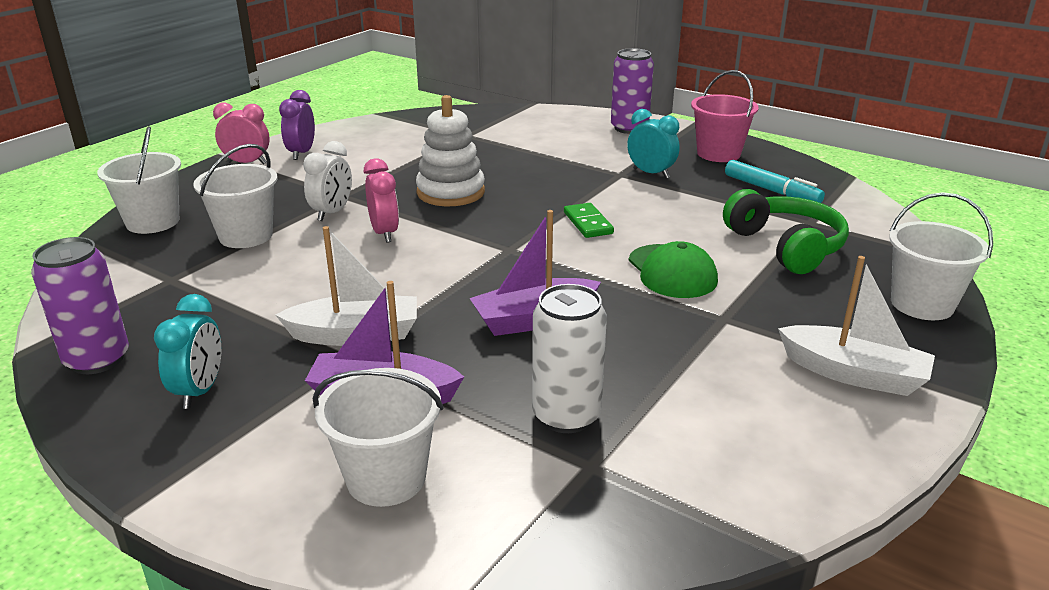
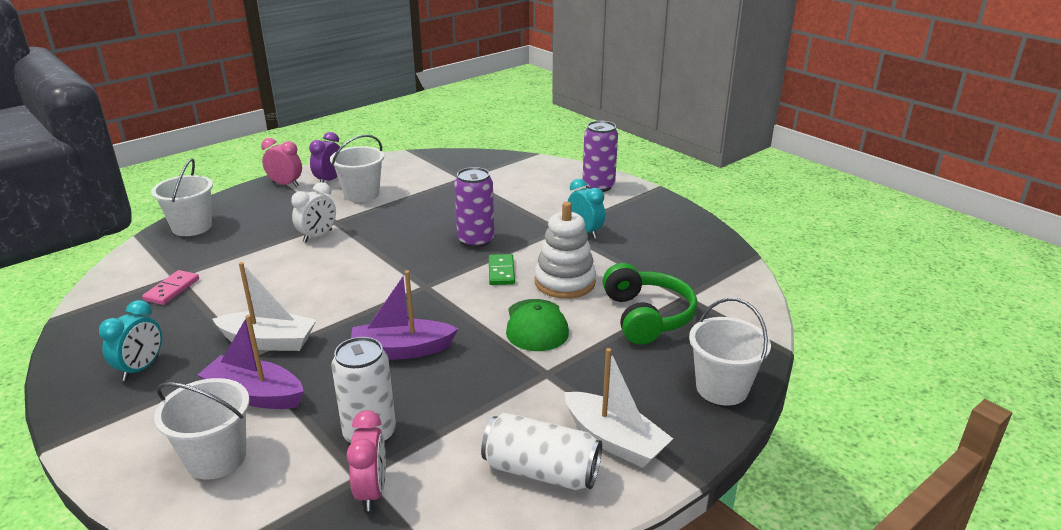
camera: 15 degrees right, 0 degrees up
purple can [31,237,129,374] -> purple can moved to [454,167,494,248]
white bucket [193,144,277,248] -> white bucket moved to [330,134,384,202]
pink clock [364,158,399,243] -> pink clock moved to [347,410,386,511]
white stacking toy [416,95,485,206] -> white stacking toy moved to [535,202,596,299]
pink bucket [691,70,759,162] -> none
turquoise marker [725,160,825,203] -> none
none -> pink domino [142,270,199,305]
none -> white can [481,412,602,490]

